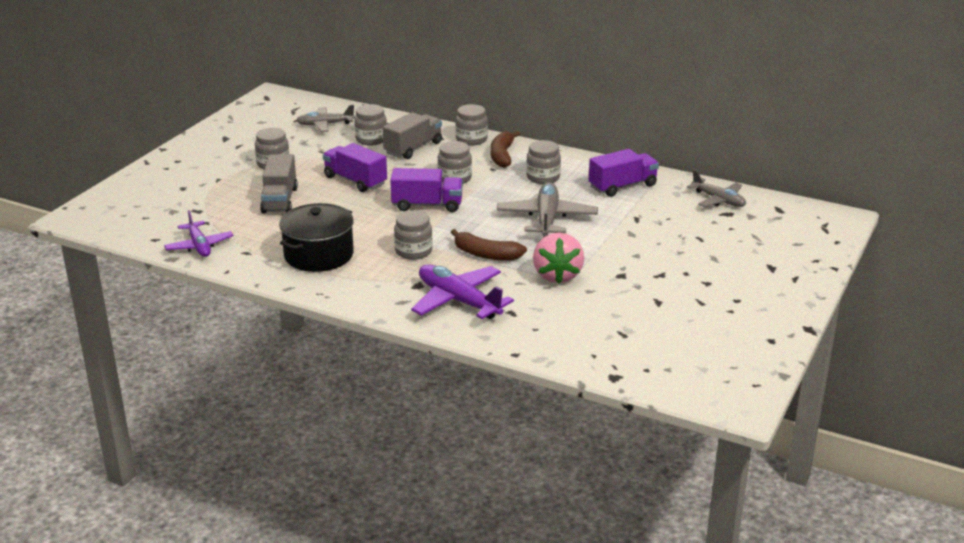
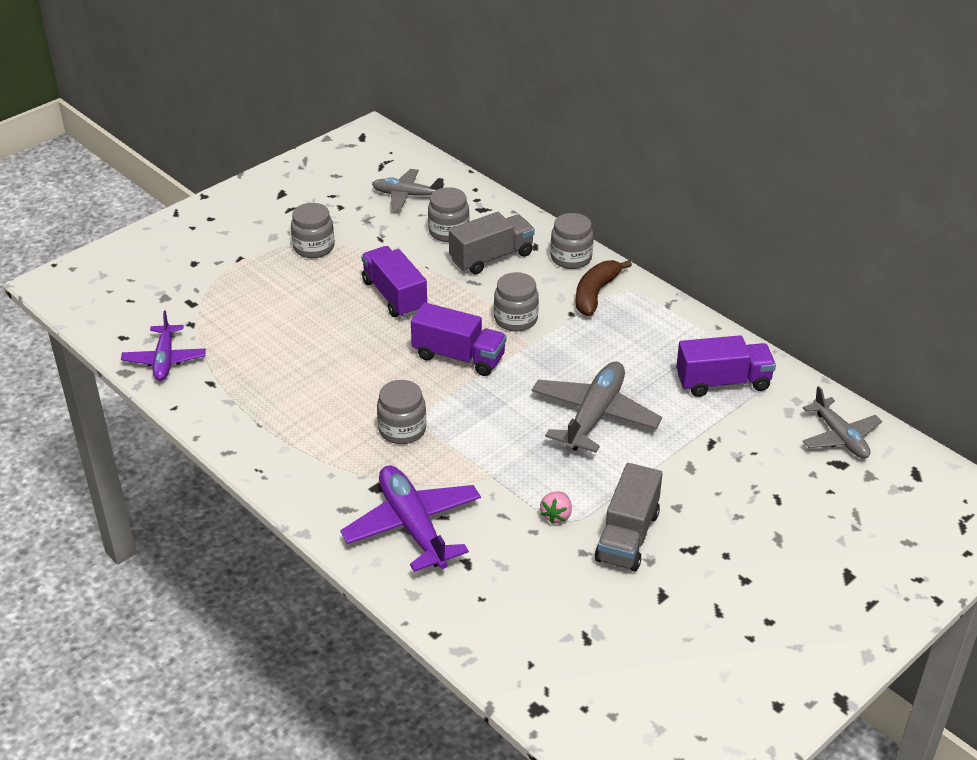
camera: 20 degrees right, 10 degrees up
grey truck [260,154,298,214] -> grey truck moved to [595,463,663,572]
black pot [279,203,354,272] -> none
brown banana [451,229,527,261] -> none
grey jar [526,140,561,184] -> none
pink strawberry [533,233,584,284] -> pink strawberry [540,491,572,524], size x0.48

